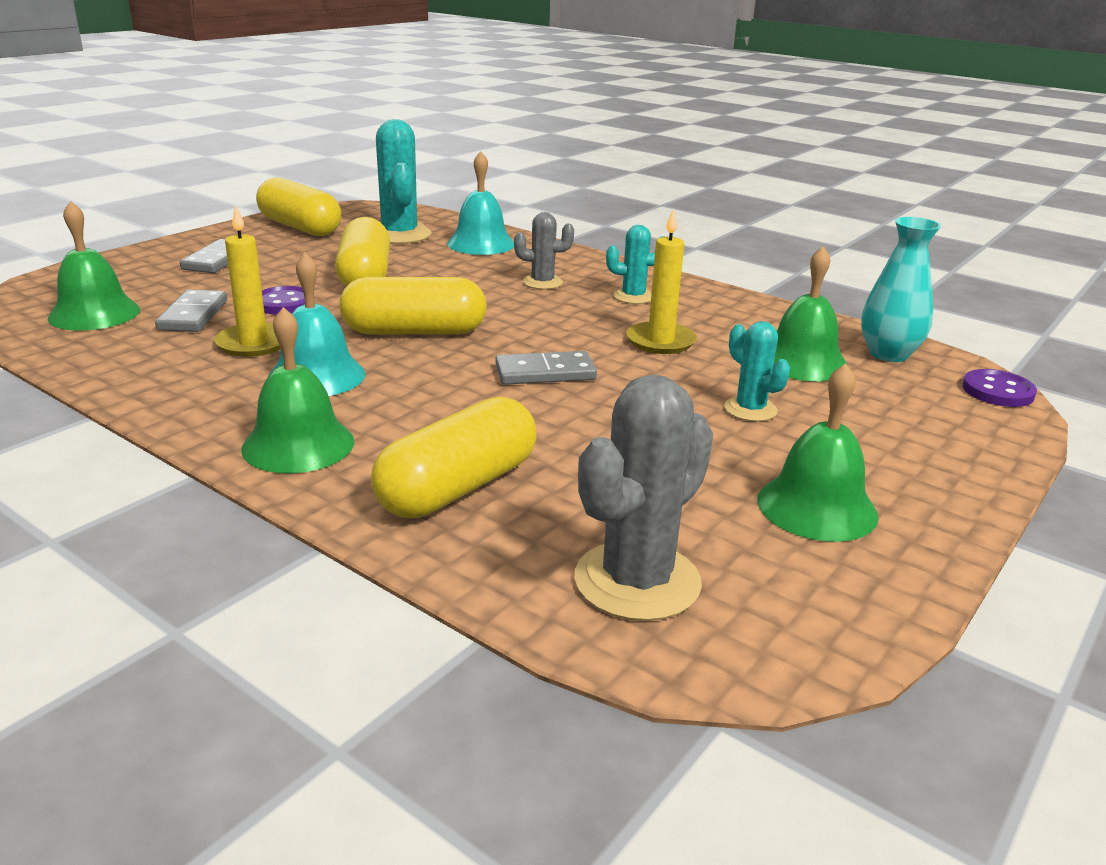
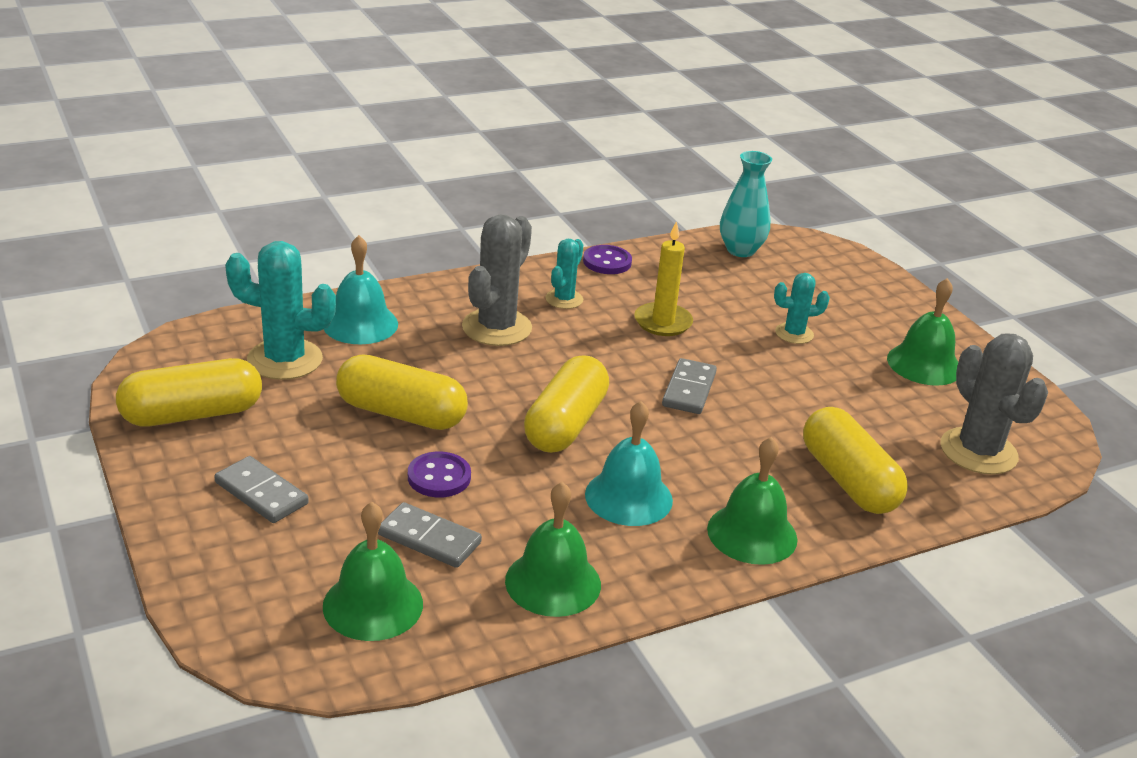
camera: 65 degrees left, 5 degrees up
yellow candle [214,205,281,357] -> none
grey cactus [514,212,574,289] -> grey cactus [462,214,532,346], size x1.77
green bell [773,246,848,382] -> green bell moved to [505,482,601,617]
purple button [962,369,1037,407] -> purple button moved to [583,245,632,274]

